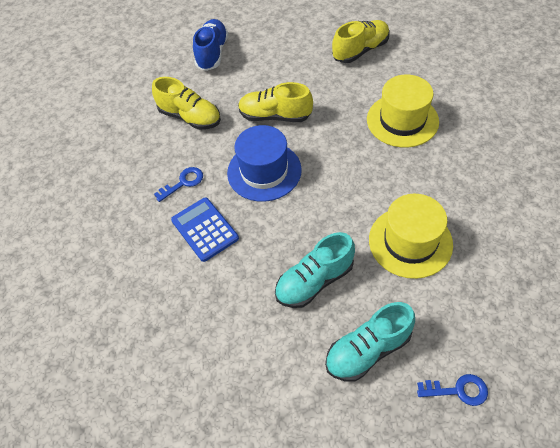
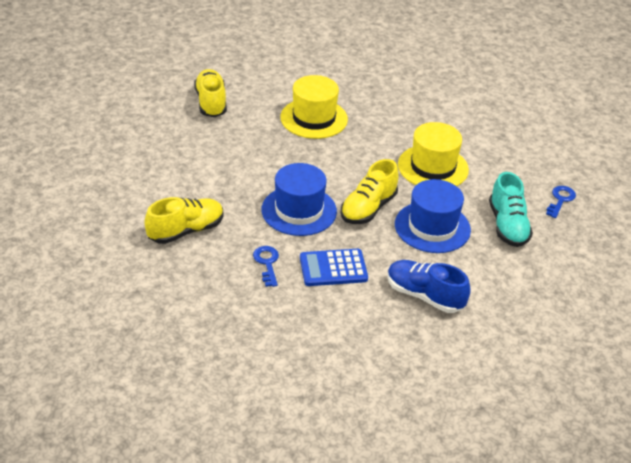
camera: 70 degrees left, 15 degrees down
blue shoe [193,19,229,71] -> blue shoe moved to [387,260,471,313]
yellow shoe [238,82,313,122] -> yellow shoe moved to [340,159,399,224]
turquoise shoe [275,232,355,308] -> blue hat [395,179,471,253]

